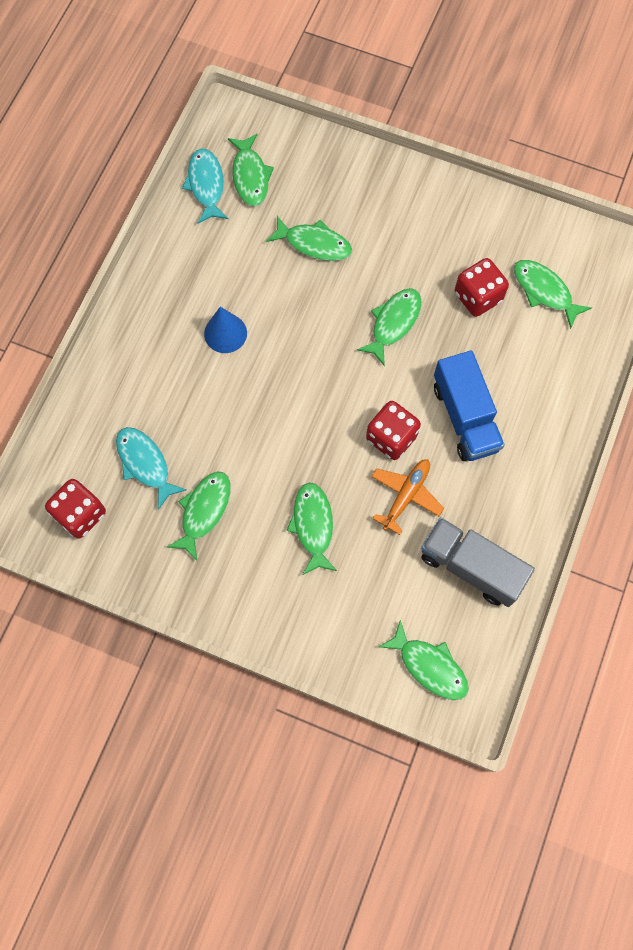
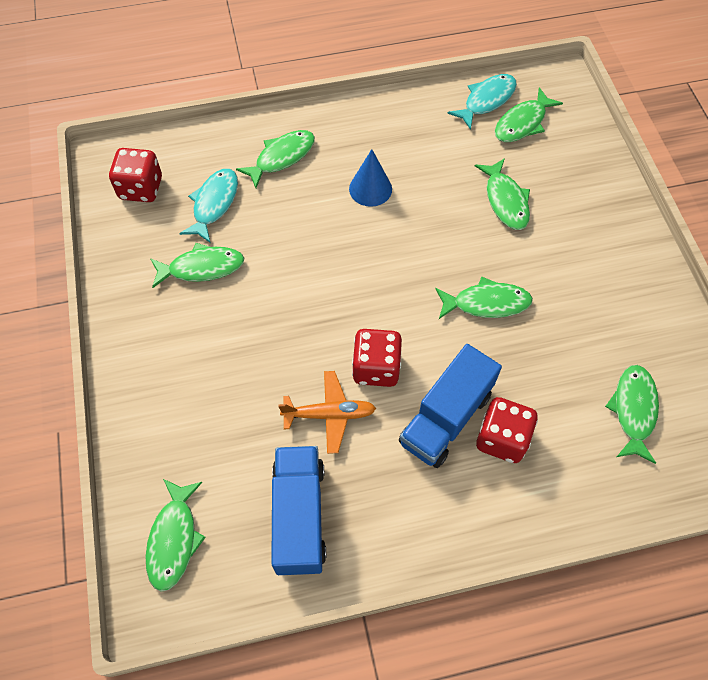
camera: 55 degrees right, 10 degrees down
green fish [286,483,337,575] -> green fish moved to [236,130,315,188]
grey truck [421,517,535,607] -> blue truck [271,446,326,575]
red dice [455,258,509,317] -> red dice moved to [476,397,538,463]

